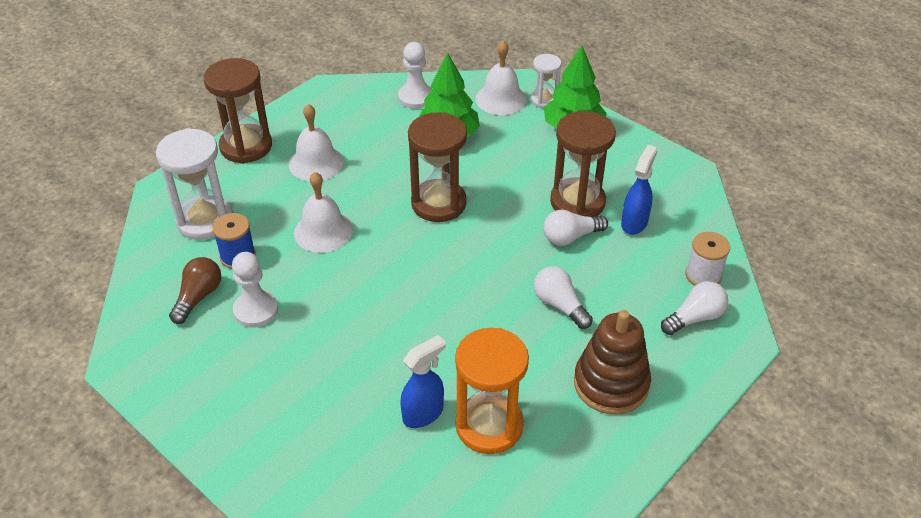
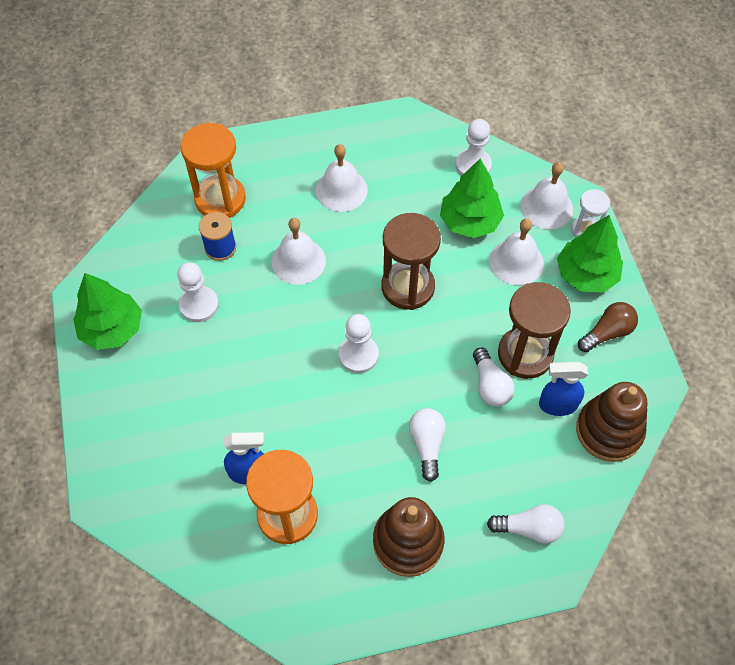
camera: 35 degrees right, 15 degrees up
white hourglass [156,128,233,240] -> orange hourglass [180,123,246,218]
brown light bulb [169,257,221,324] -> brown light bulb moved to [578,302,638,352]
brown hourglass [204,58,272,164] -> none
white light bulb [543,210,608,246] -> white light bulb turned 120 degrees counterclockwise [473,347,515,407]
blue spray bottle [621,145,658,235] -> blue spray bottle turned 150 degrees counterclockwise [539,362,588,416]
white spool [685,232,730,286] -> none
none -> green tree [73,273,142,350]
none -> white pawn [339,314,379,373]
none -> white bell [489,219,544,285]
none -> brown stacking toy [576,382,648,462]

